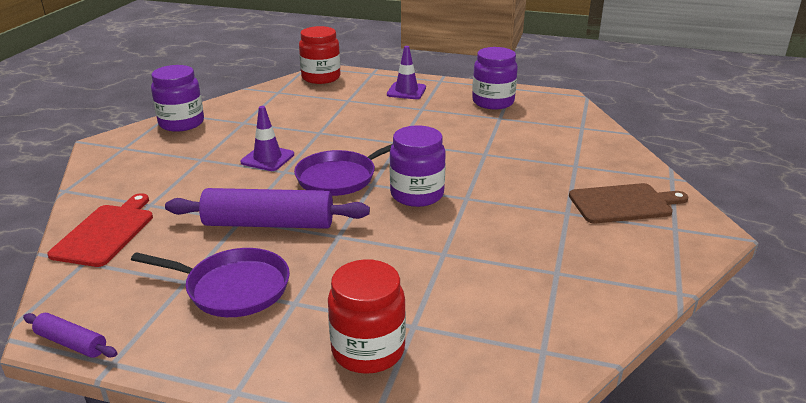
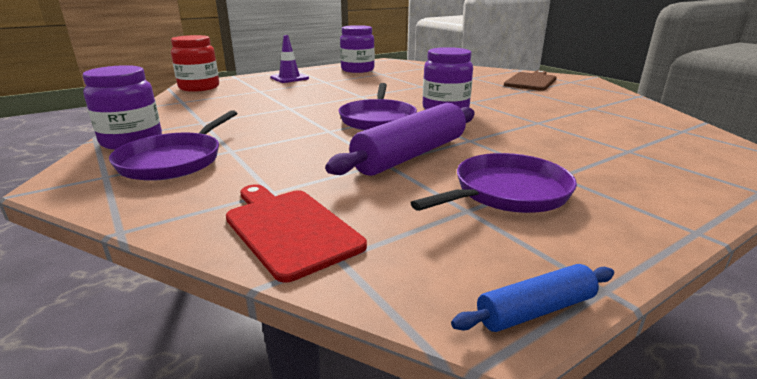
camera: 50 degrees left, 5 degrees down
purple rolling pin [23,313,118,358] -> blue rolling pin [451,264,614,332]
purple traffic cone [241,106,294,171] -> none
red jar [328,260,406,374] -> none
none -> purple pan [109,110,237,181]

